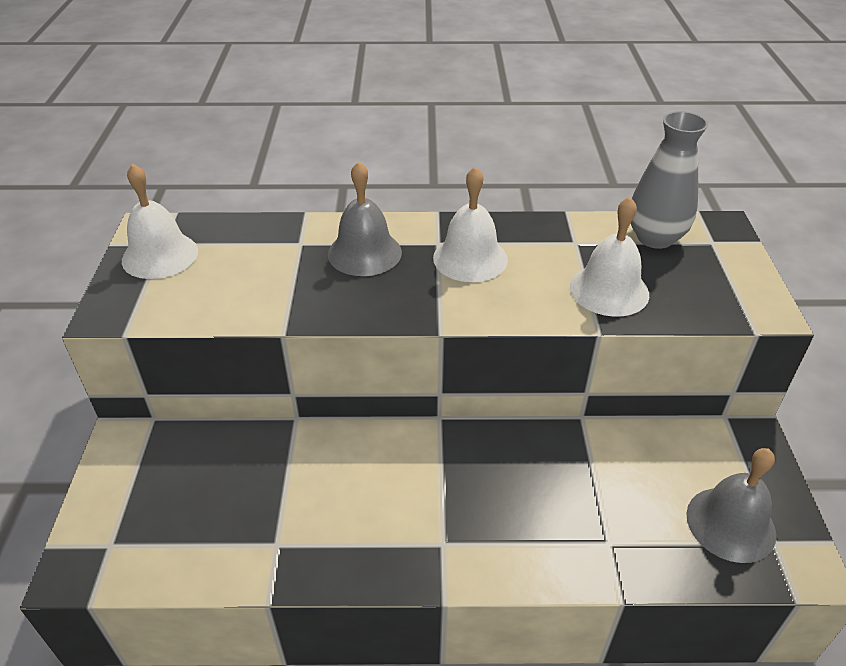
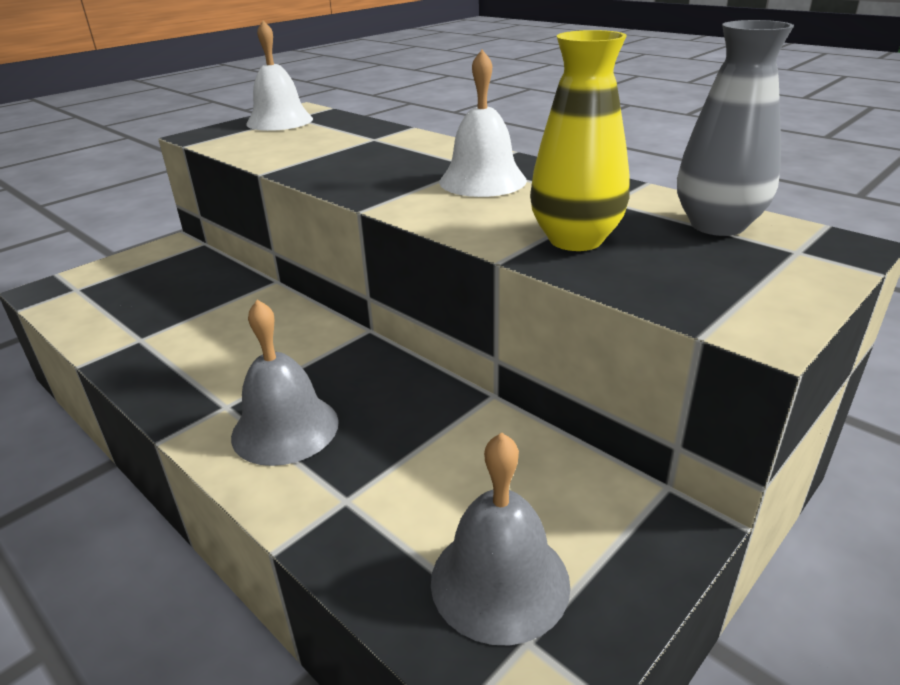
camera: 45 degrees right, 10 degrees down
grey bell [328,161,402,276] -> grey bell moved to [231,300,339,466]
white bell [570,197,649,317] -> yellow vase [530,30,630,251]

